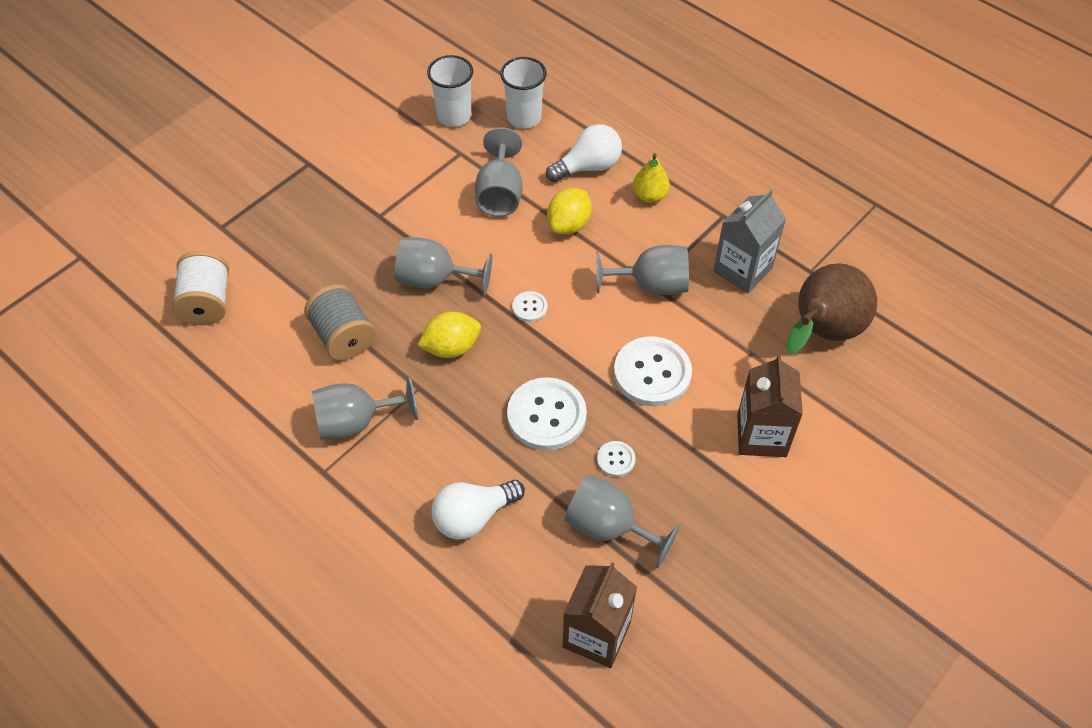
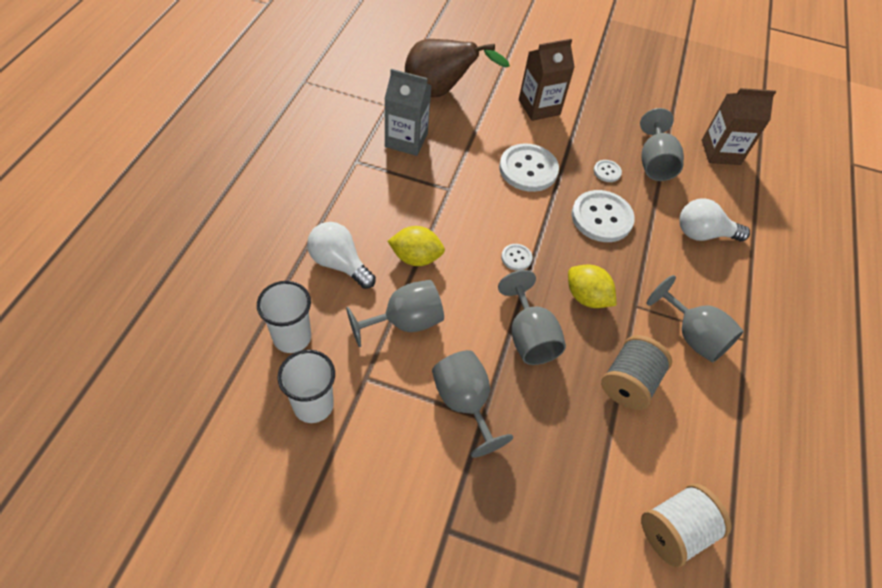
camera: 120 degrees left, 0 degrees up
white light bulb [431,480,525,539] -> white light bulb turned 150 degrees clockwise [679,198,750,241]
grey goblet [596,245,689,295] -> grey goblet moved to [432,350,513,458]
yellow pear [633,153,670,203] -> none

